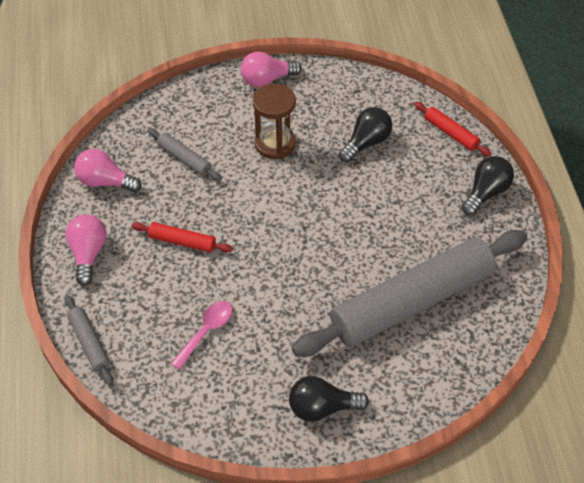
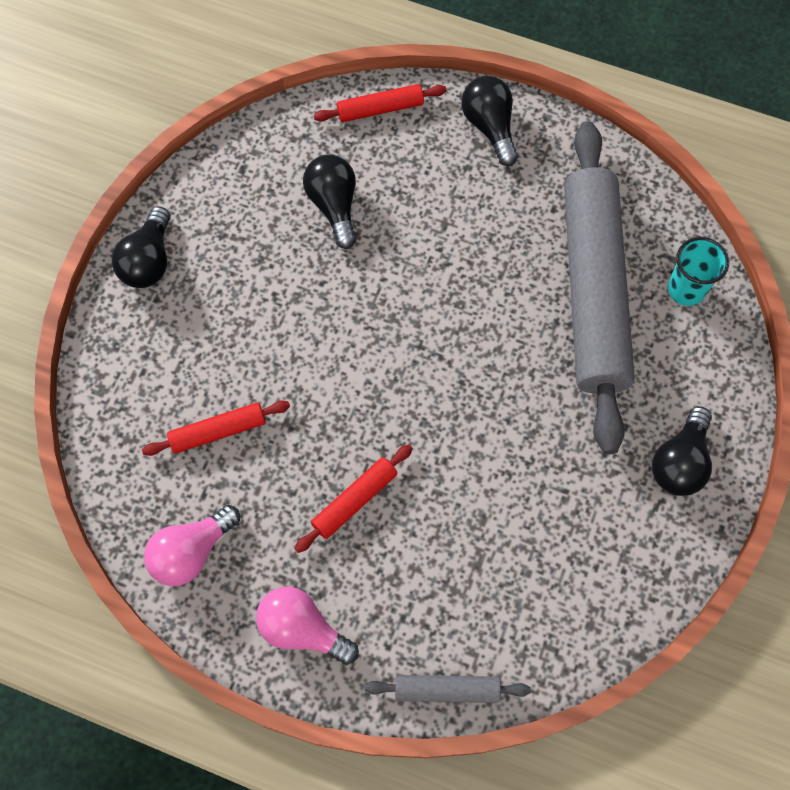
camera: 60 degrees left, 15 degrees up
grey rolling pin [148,128,222,181] -> red rolling pin [142,401,290,456]
pink spoon [171,301,232,370] -> none
pink light bulb [241,51,302,87] -> black light bulb [112,206,170,288]
brown hourglass [253,84,296,159] -> none
none -> turquoise cup [668,237,729,306]

